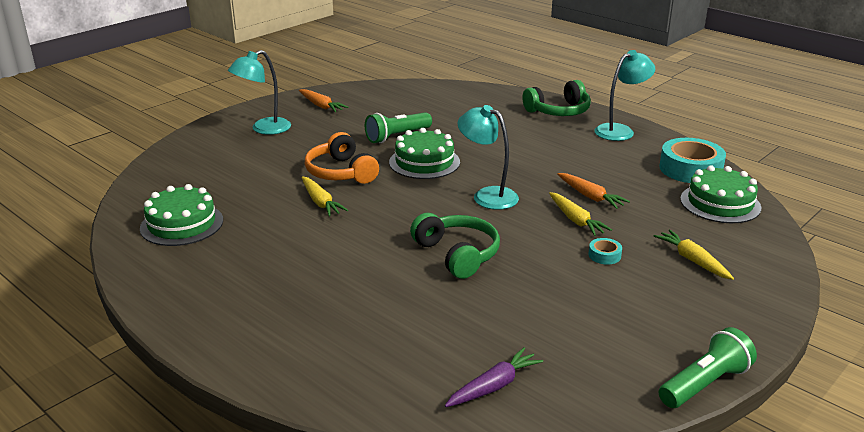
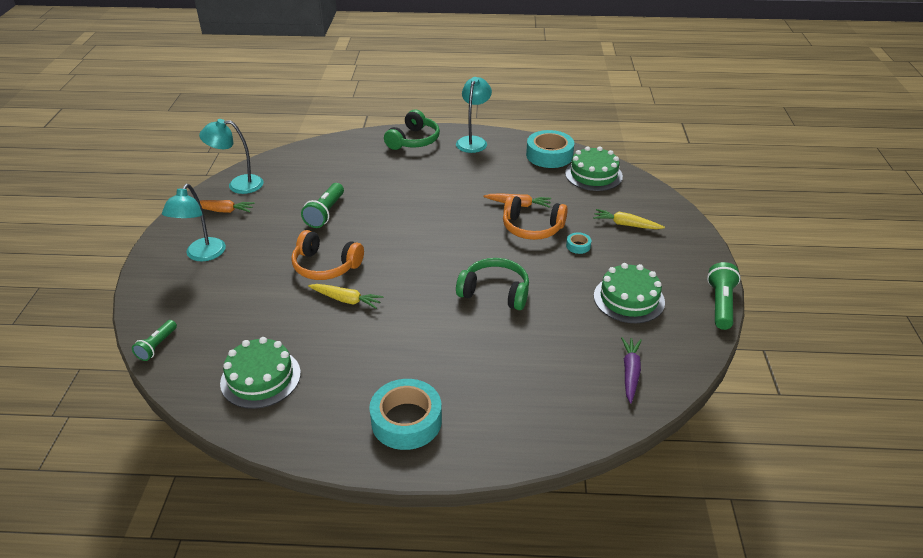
camera: 40 degrees left, 10 degrees up
green cake [389,128,460,179] -> green cake moved to [594,263,665,323]
turquoise lamp [458,105,519,210] -> turquoise lamp moved to [199,119,264,194]
yellow carrot [549,192,612,236] -> orange headphones [503,195,568,240]
none -> green flashlight [132,320,177,361]
none -> turquoise tape [369,379,442,450]

